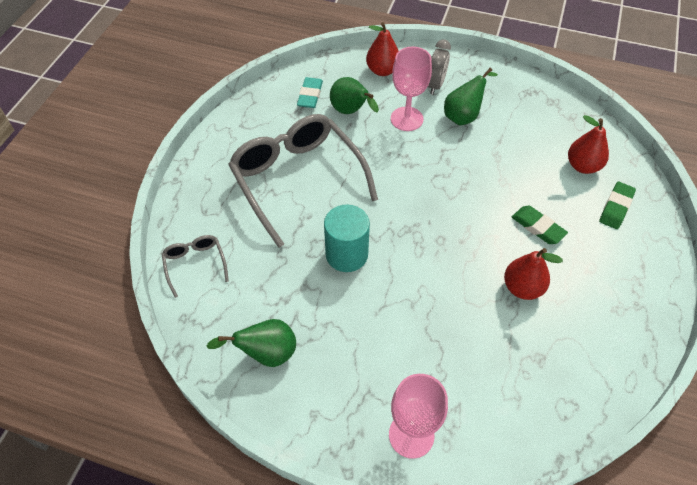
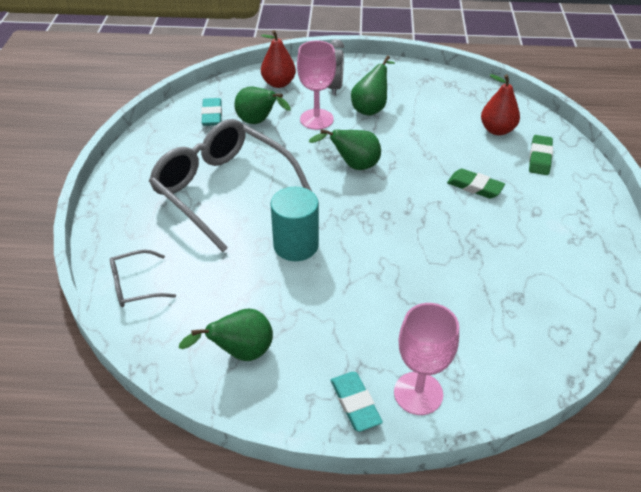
camera: 15 degrees left, 10 degrees down
grey glasses [162,235,229,298] -> grey glasses turned 75 degrees counterclockwise [110,250,176,307]
red pear [504,248,563,300] -> none
none -> green pear [309,129,381,170]
none -> turquoise eraser [331,372,383,432]

